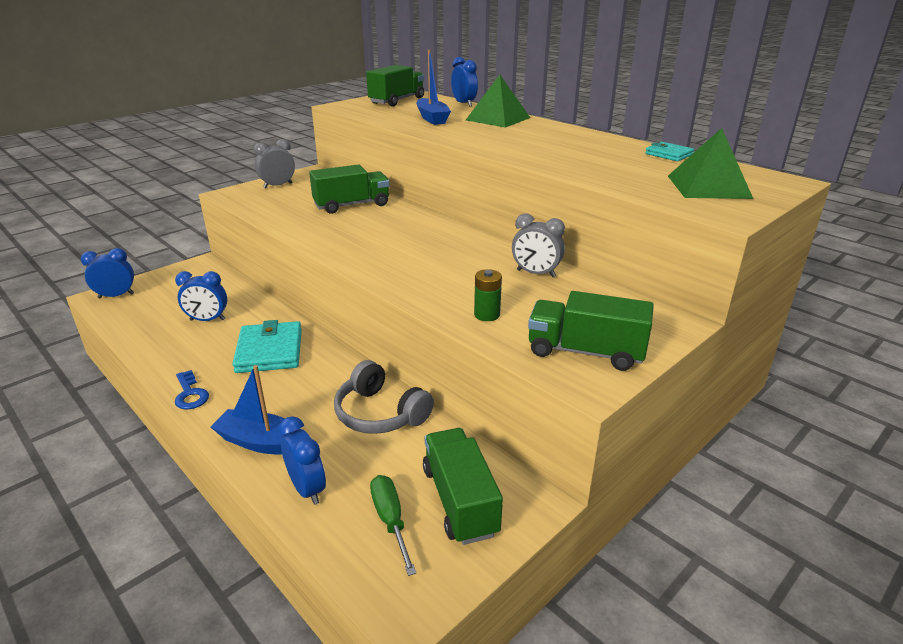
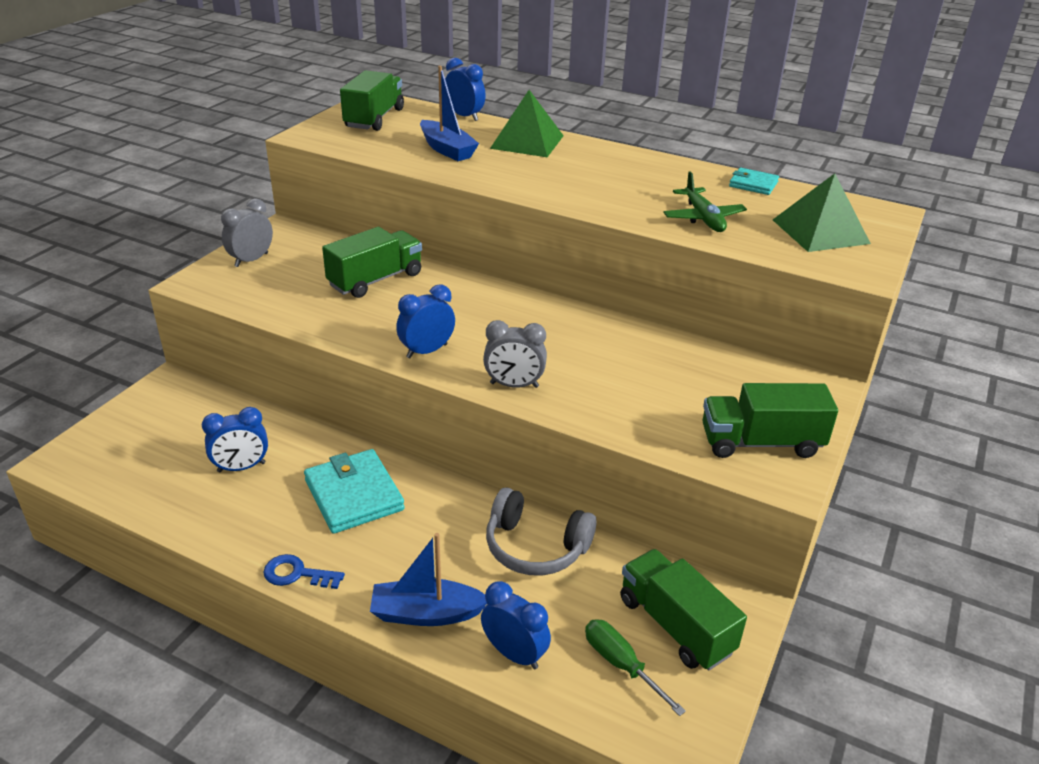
camera: 20 degrees left, 5 degrees up
blue clock [81,248,134,298] -> blue clock moved to [396,284,455,358]
blue key [175,370,209,410] -> blue key turned 150 degrees clockwise [263,554,345,589]
green battery [474,269,502,321] -> none
grey clock [512,213,565,277] -> grey clock moved to [483,320,547,388]
none -> green plane [663,171,747,232]

